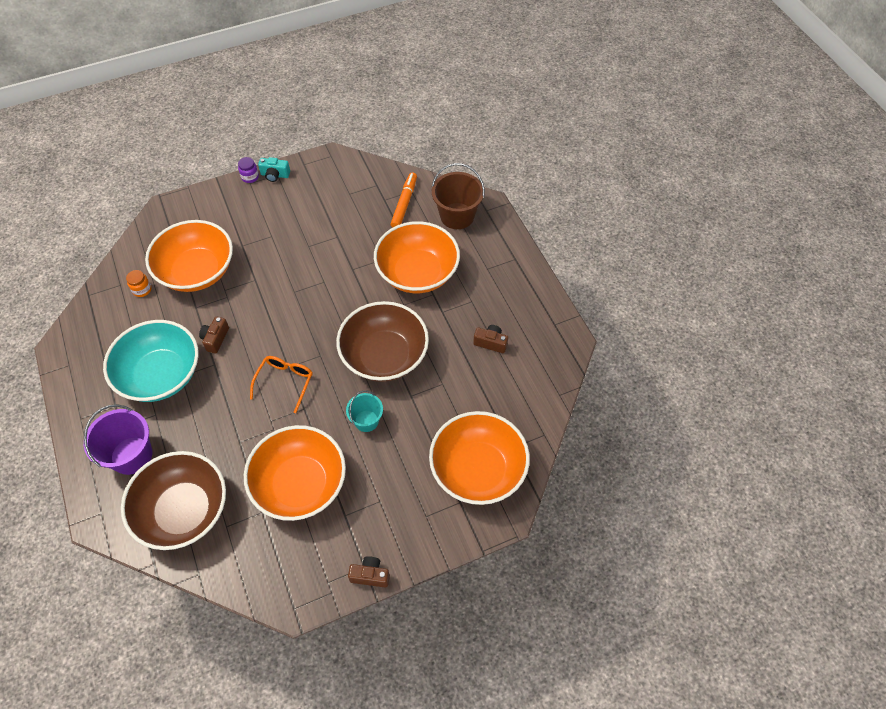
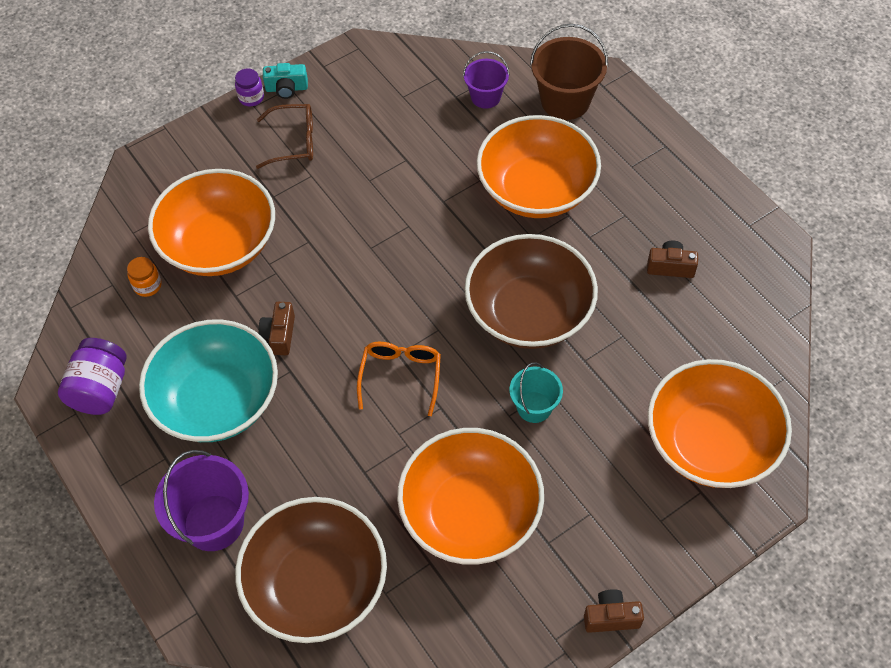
camera: 10 degrees left, 0 degrees up
orange marker [391,173,417,228] -> purple bucket [463,51,509,109]
none -> purple jar [58,338,127,415]
none -> brown glasses [256,104,313,169]

